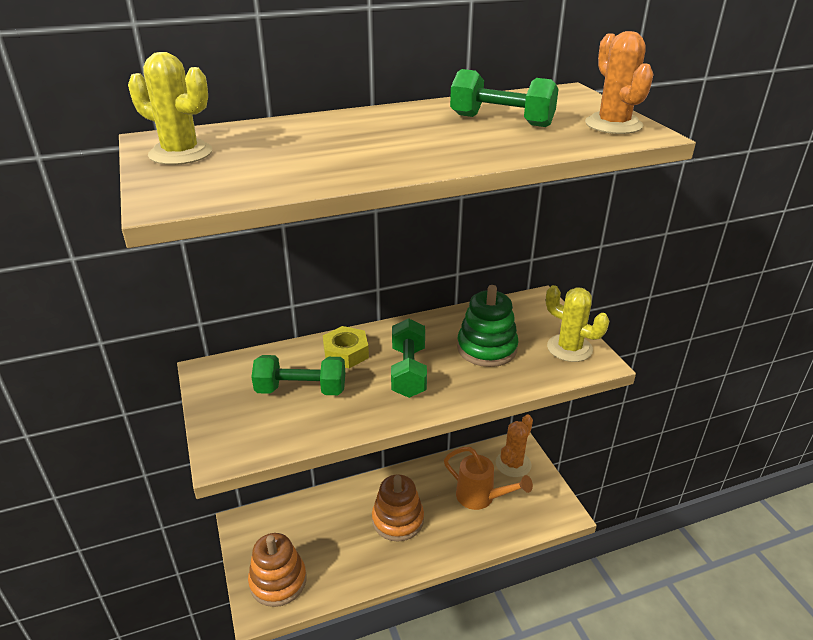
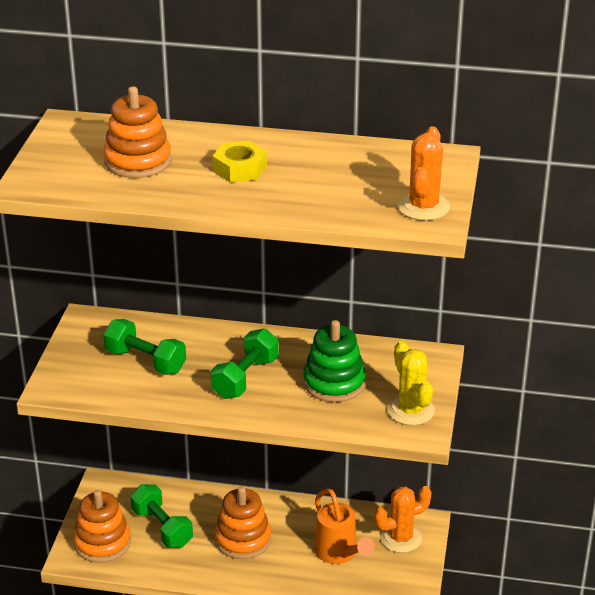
camera: 30 degrees right, 0 degrees up
yellow cactus [128,52,212,165] -> none
yellow nut [323,326,369,368] -> yellow nut moved to [212,141,267,183]
green dumbbell [450,69,559,127] -> green dumbbell moved to [130,484,193,548]
none -> orange stacking toy [103,86,172,178]

